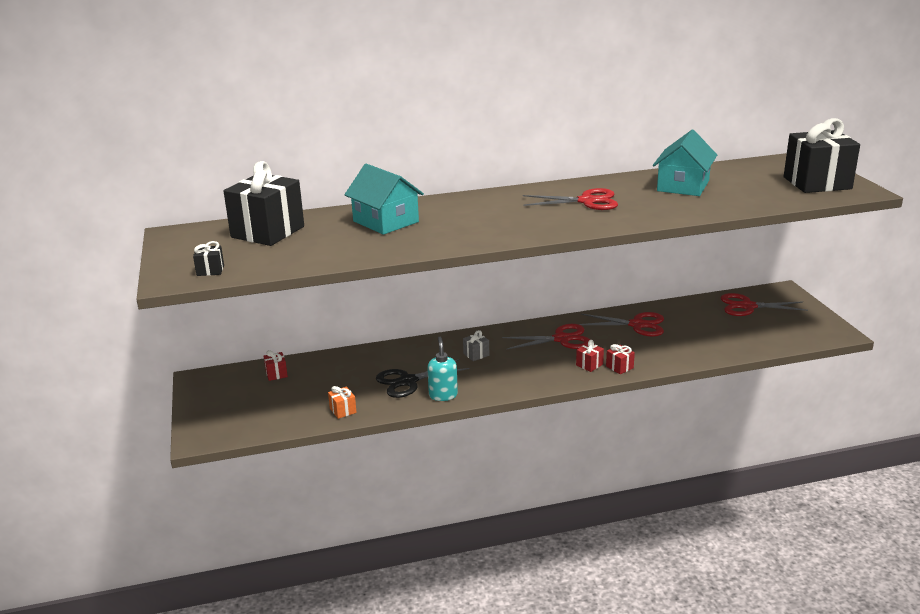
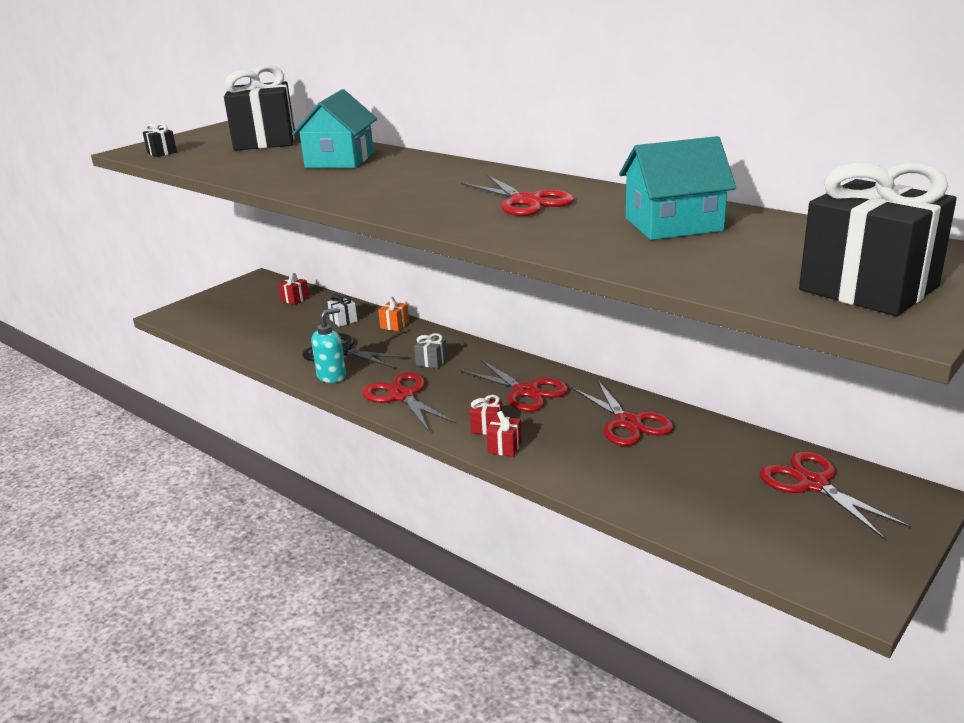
camera: 55 degrees right, 0 degrees up
orange gift [328,386,357,419] -> orange gift moved to [378,297,409,331]
none -> white gift [328,294,357,327]
none -> red scissors [362,372,456,432]

